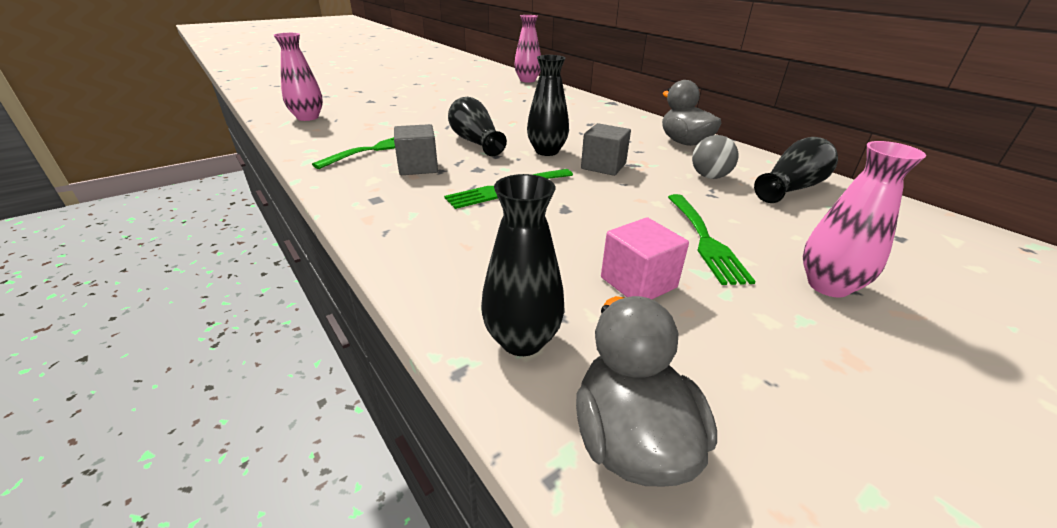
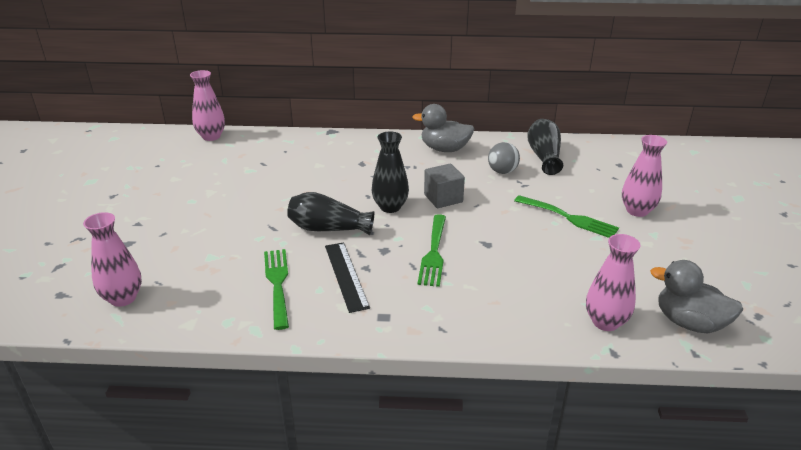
camera: 50 degrees left, 0 degrees up
grey cube [394,124,438,175] -> black ruler [325,242,370,313]
black vase [481,174,565,356] -> pink vase [586,234,641,331]
pink cube [601,217,689,299] -> none

